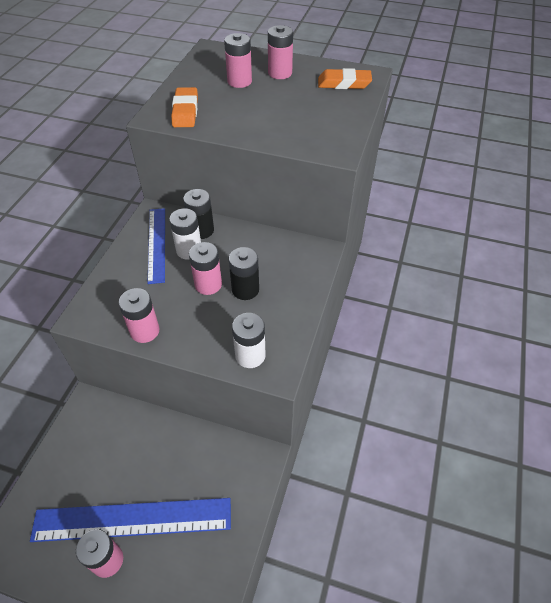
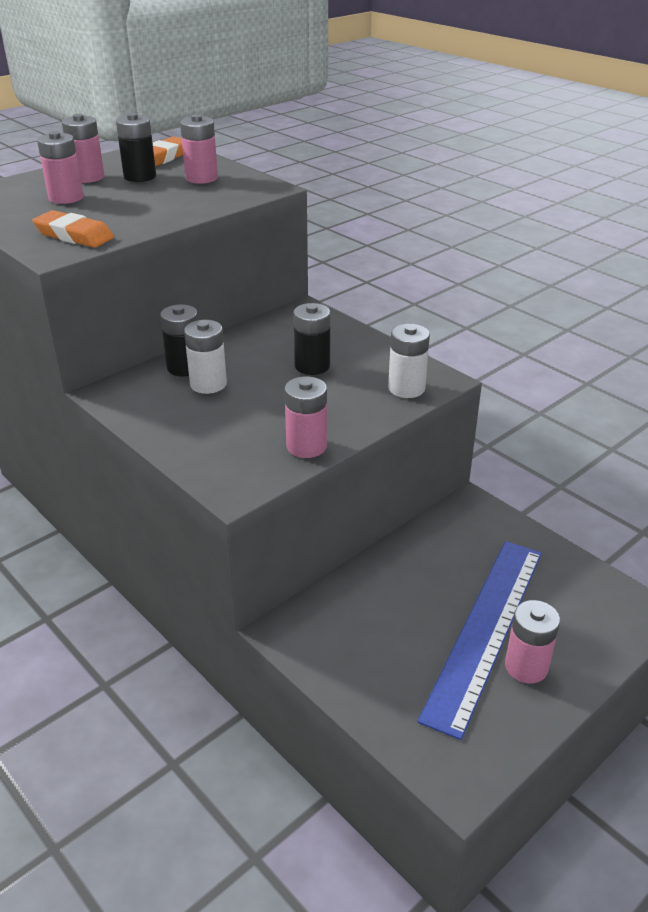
camera: 60 degrees left, 15 degrees down
blue ruler [147,208,165,284] -> none
pink battery [189,242,222,295] -> pink battery moved to [180,114,218,184]
none -> black battery [116,113,156,182]

